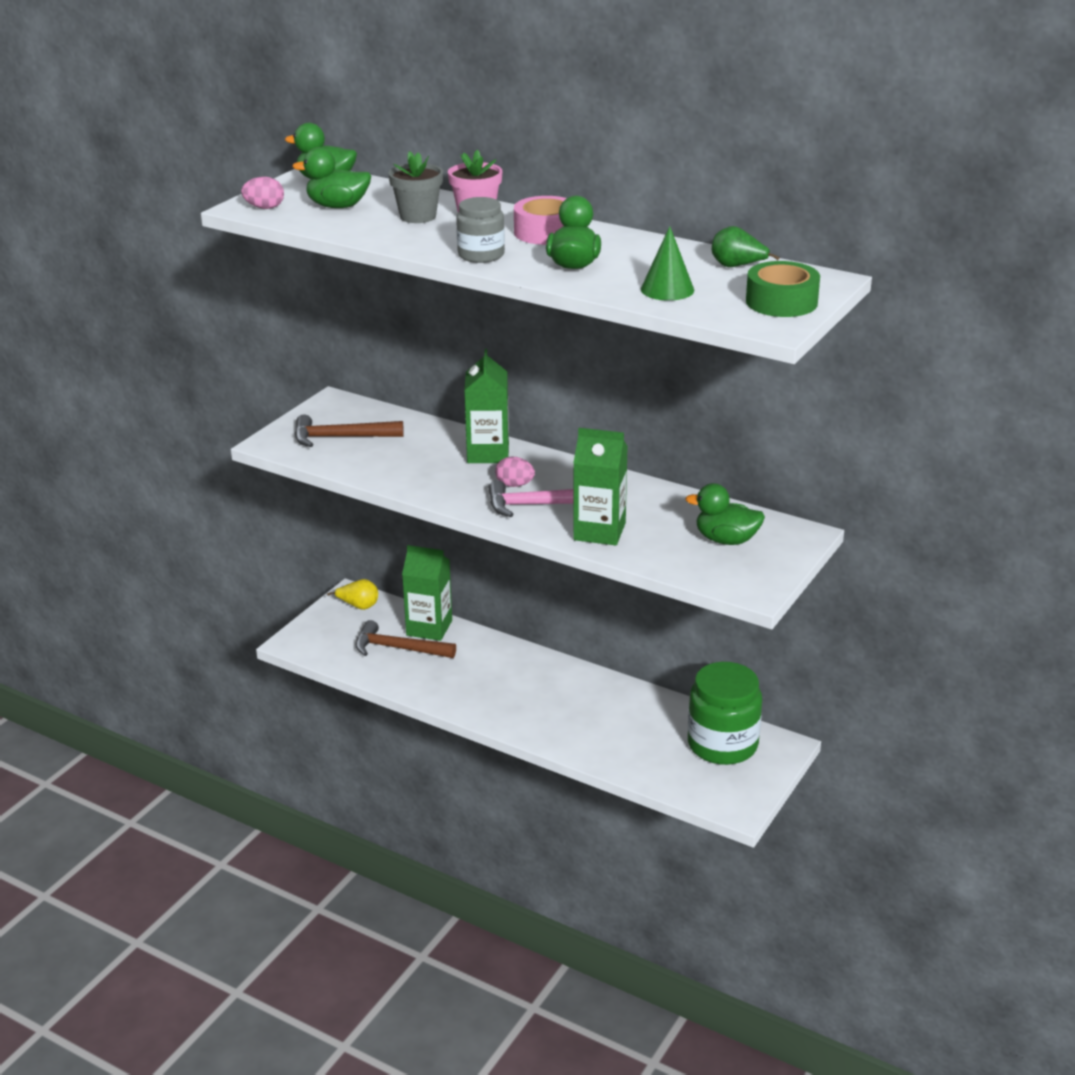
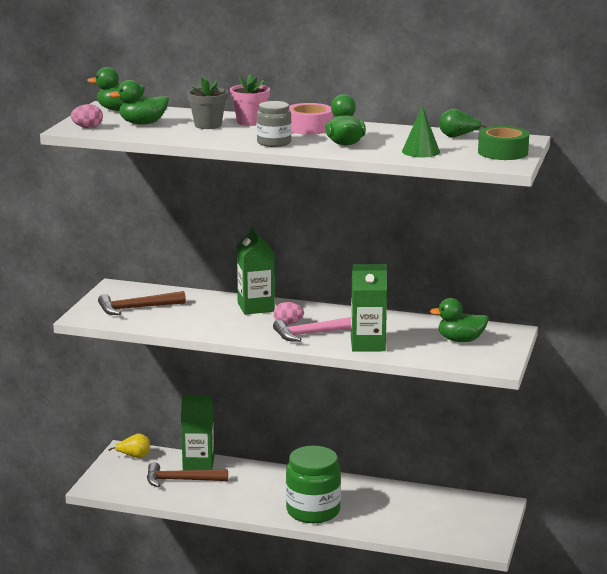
camera: 15 degrees left, 10 degrees down
green jar [688,662,762,765] -> green jar moved to [286,446,341,523]

